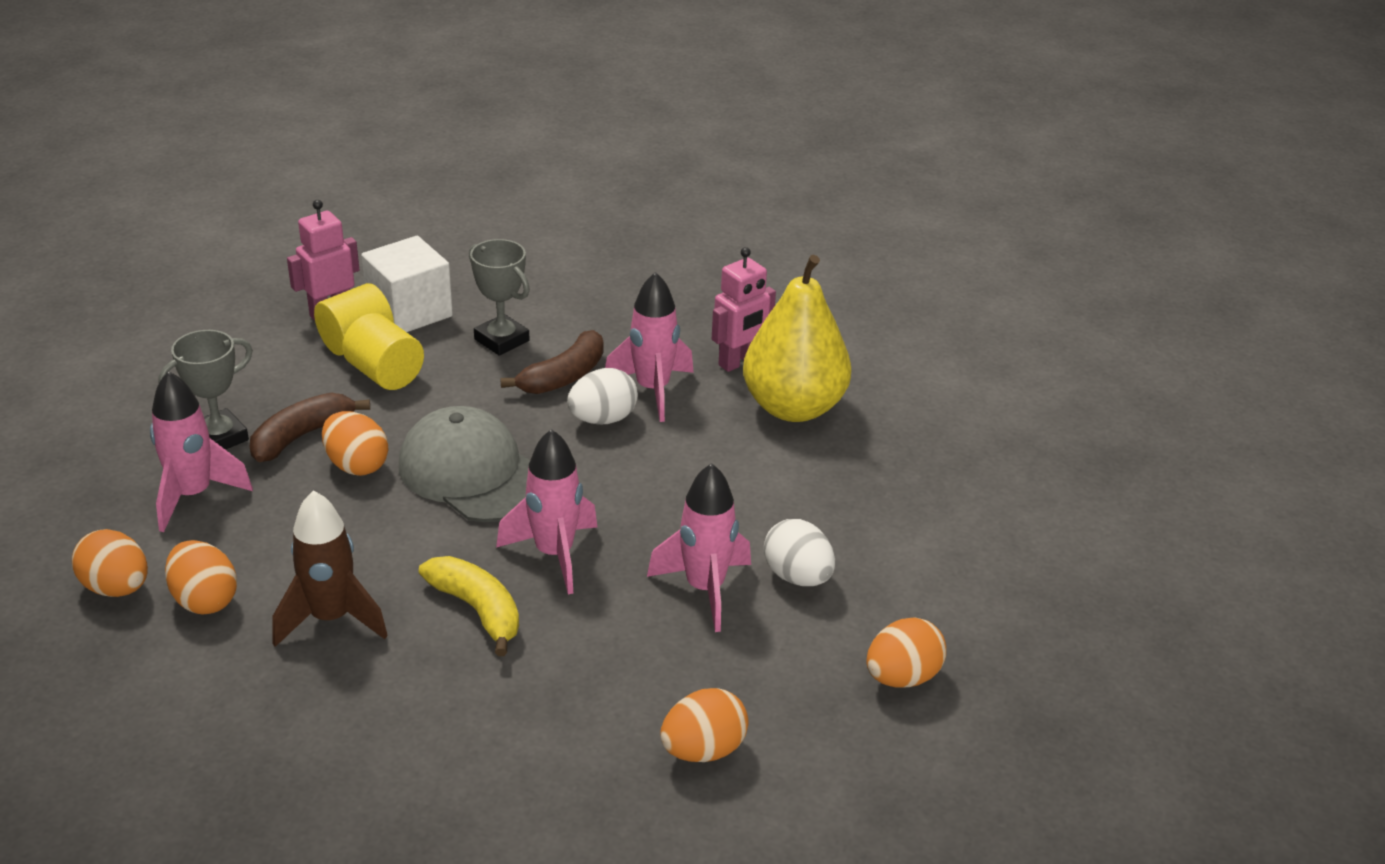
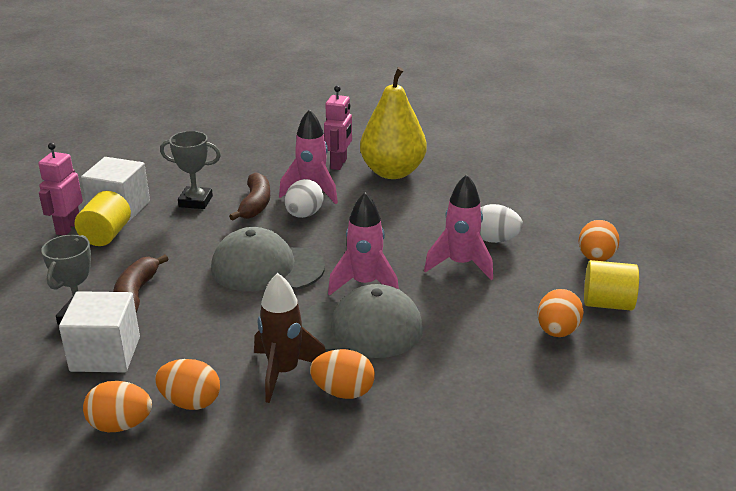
camera: 35 degrees left, 5 degrees down
pink rocket [150,371,253,532] -> white cube [59,291,140,372]
orange egg [322,411,388,476] -> orange egg moved to [310,349,375,399]
yellow cylinder [342,313,424,390] -> yellow cylinder moved to [584,260,639,311]
yellow banana [419,556,519,656] -> grey cap [301,284,423,358]

